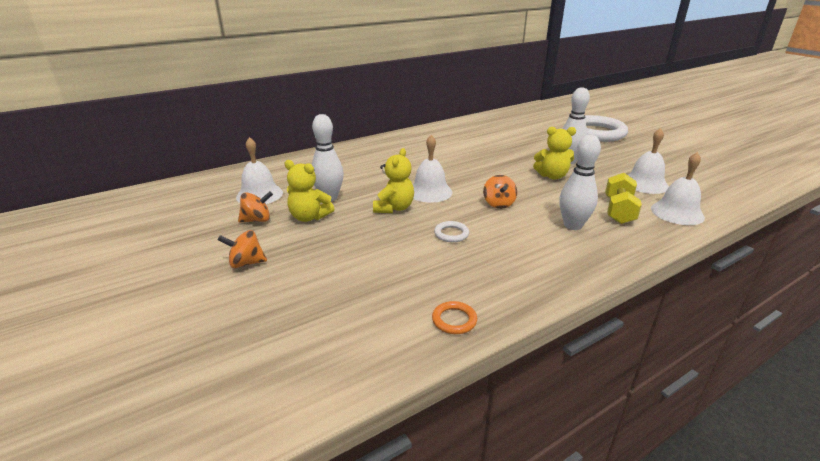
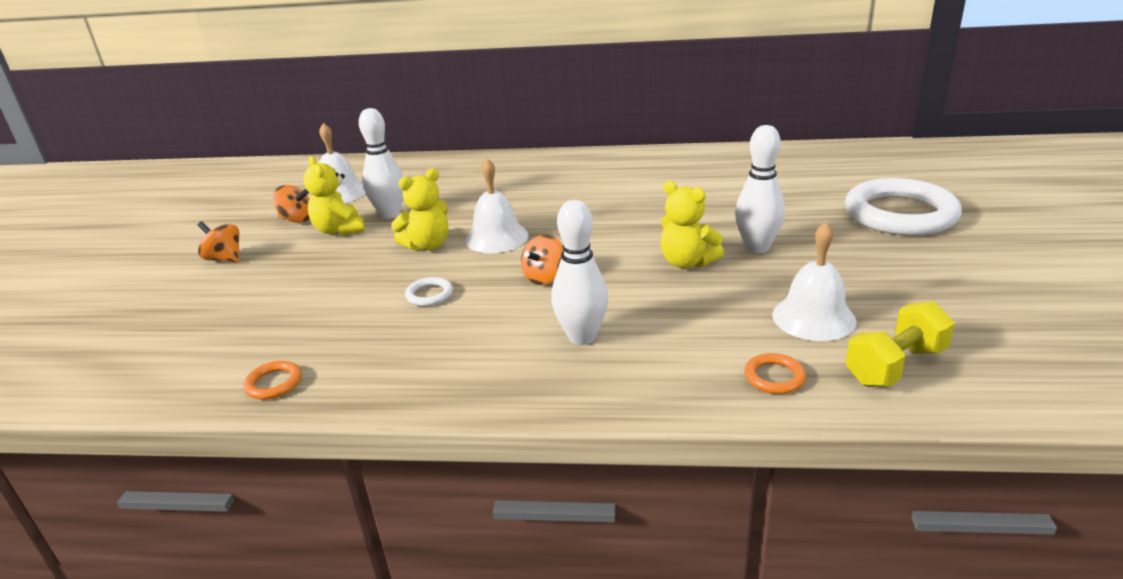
camera: 40 degrees right, 0 degrees up
yellow dumbbell [605,173,642,224] -> yellow dumbbell moved to [845,301,955,387]
white bell [651,152,705,225] -> orange ring [744,353,806,394]

